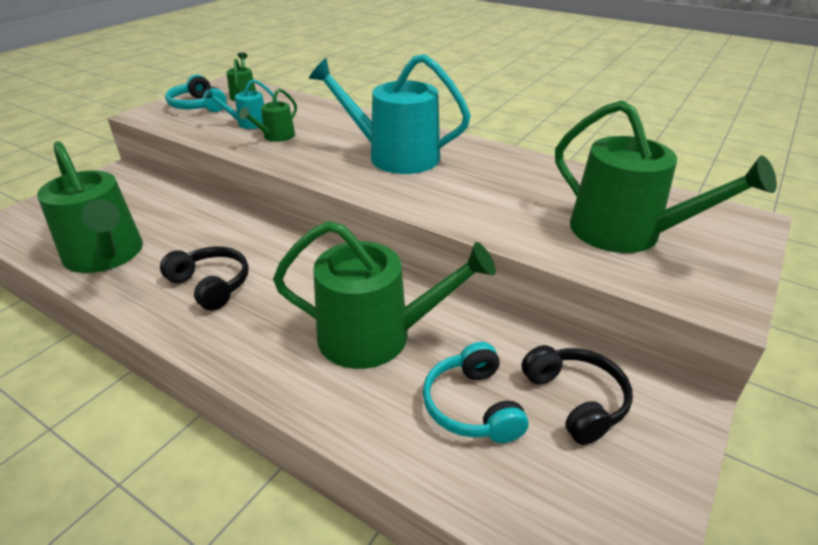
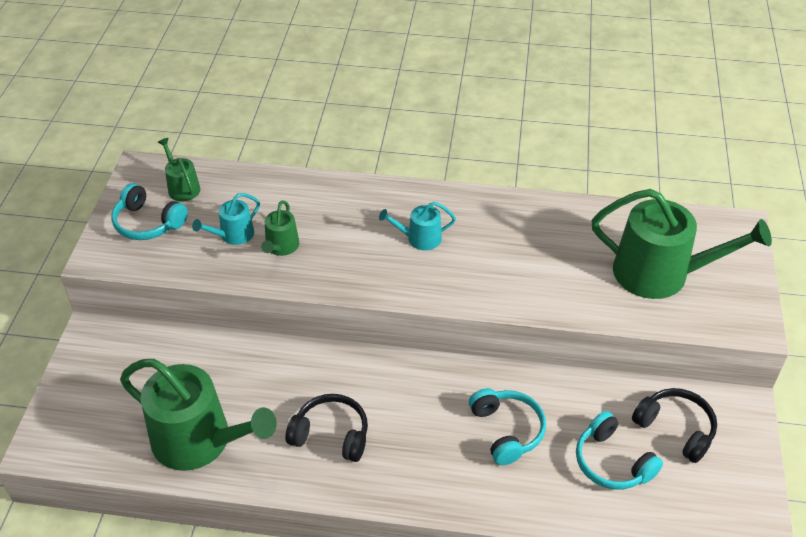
camera: 25 degrees left, 10 degrees up
green watering can [273,221,496,369] -> turquoise headphones [469,388,546,465]
turquoise watering can [309,54,471,174] -> turquoise watering can [379,202,456,250], size x0.47

